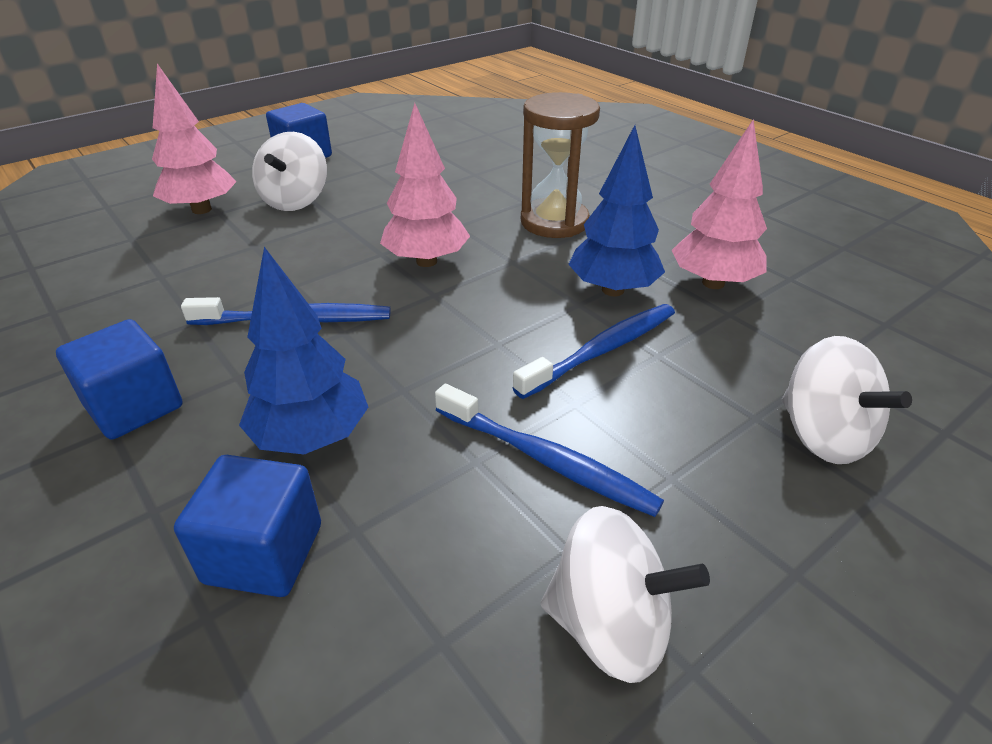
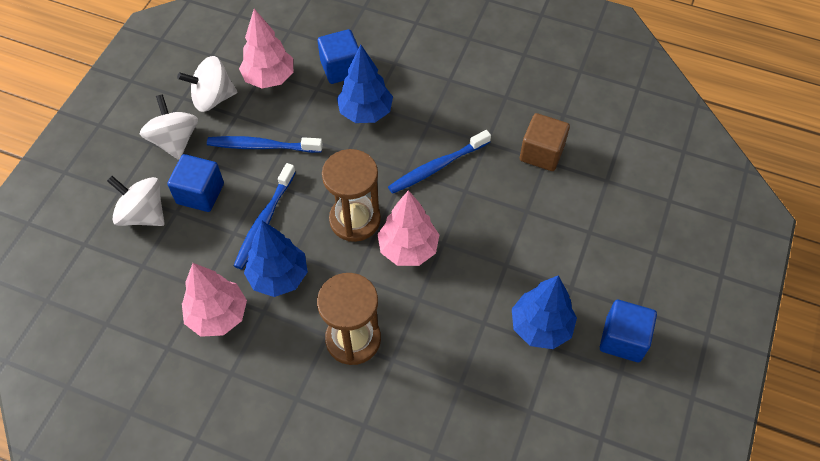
camera: 150 degrees right, 20 degrees up
blue cube [56,319,183,440] -> blue cube moved to [167,154,224,212]
pink tree [152,64,236,214] -> pink tree moved to [239,9,293,88]
white spinning top [252,132,327,211] -> white spinning top moved to [140,94,198,160]
none -> brown hourglass [322,149,381,242]
none -> blue tree [512,275,577,349]
none -> brown cube [520,113,570,171]

